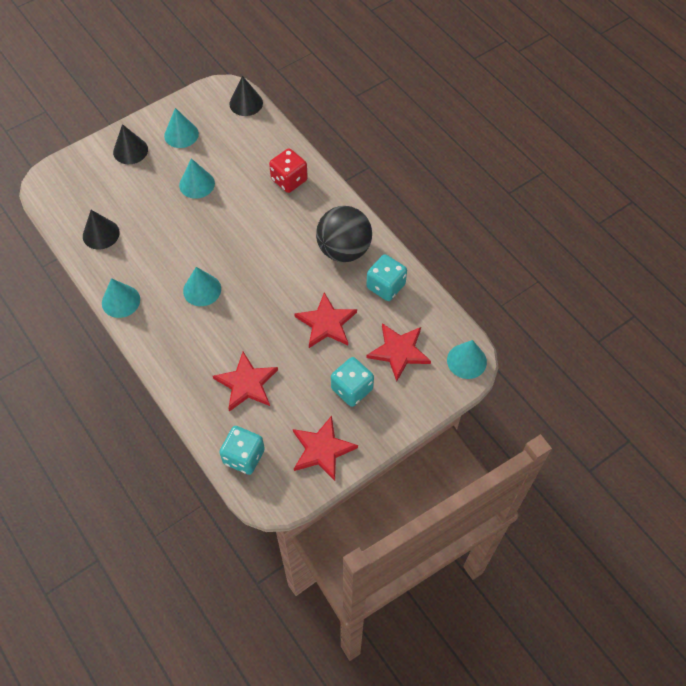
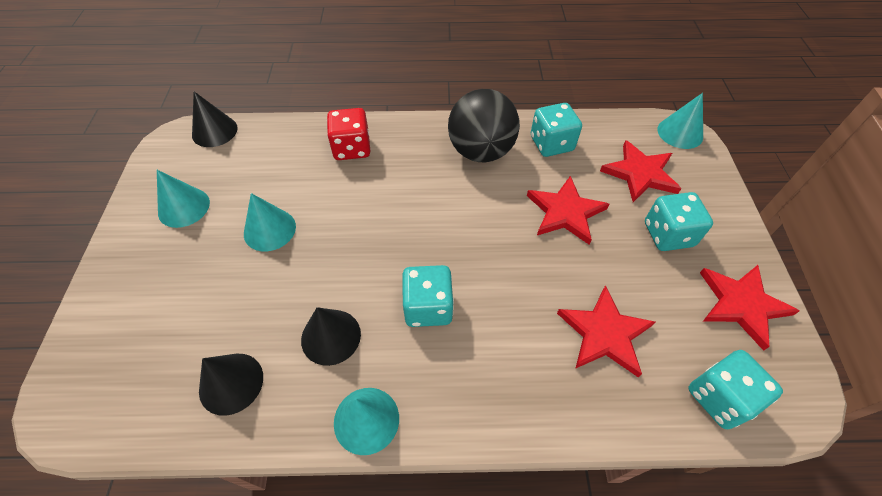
camera: 55 degrees left, 5 degrees down
black cone [113,124,148,164] -> black cone moved to [301,307,361,366]
turquoise cone [183,267,221,306] -> turquoise dice [402,265,454,327]

